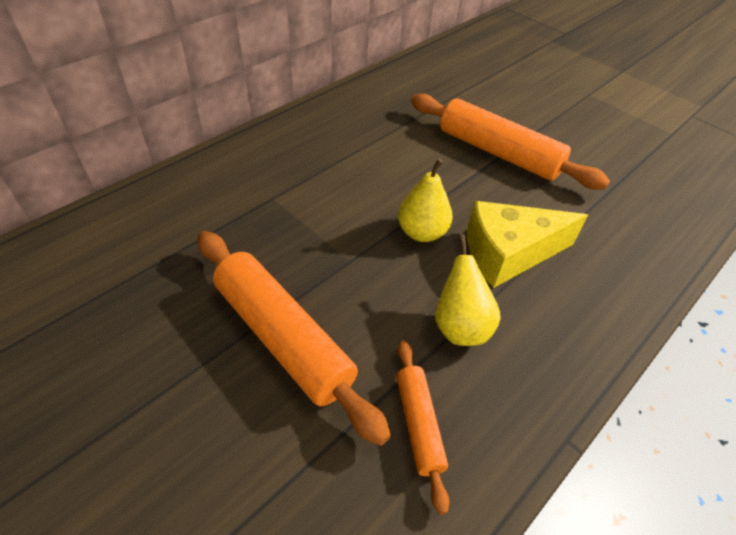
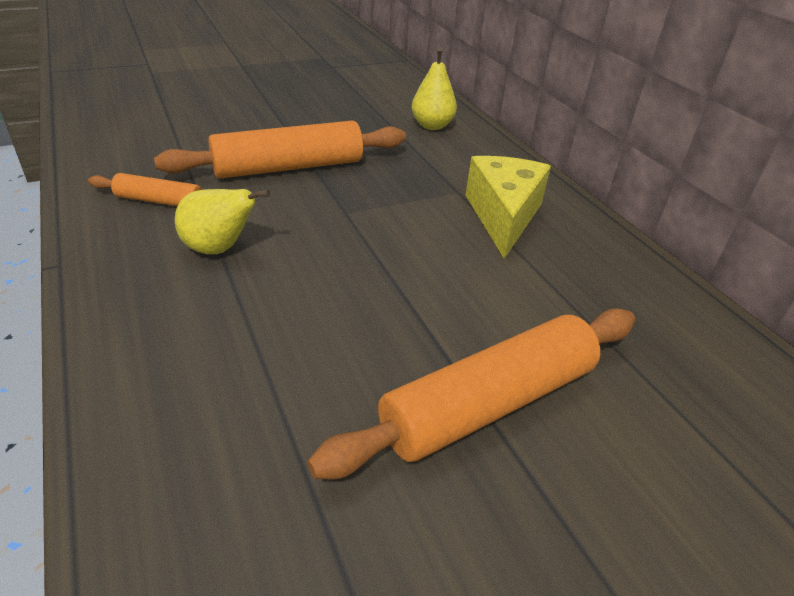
camera: 110 degrees right, 10 degrees down
yellow pear [398,159,453,242] -> yellow pear moved to [411,48,457,130]
yellow cheese [467,201,588,288] -> yellow cheese moved to [465,156,551,259]

